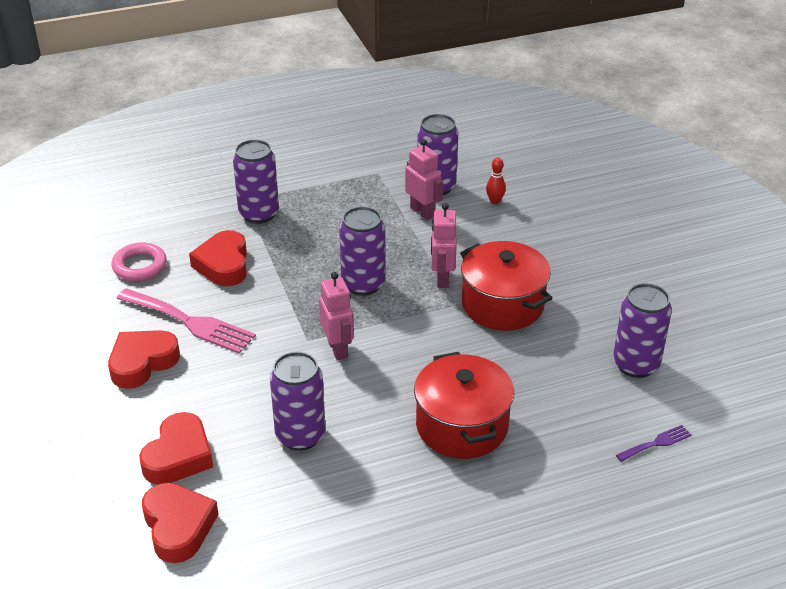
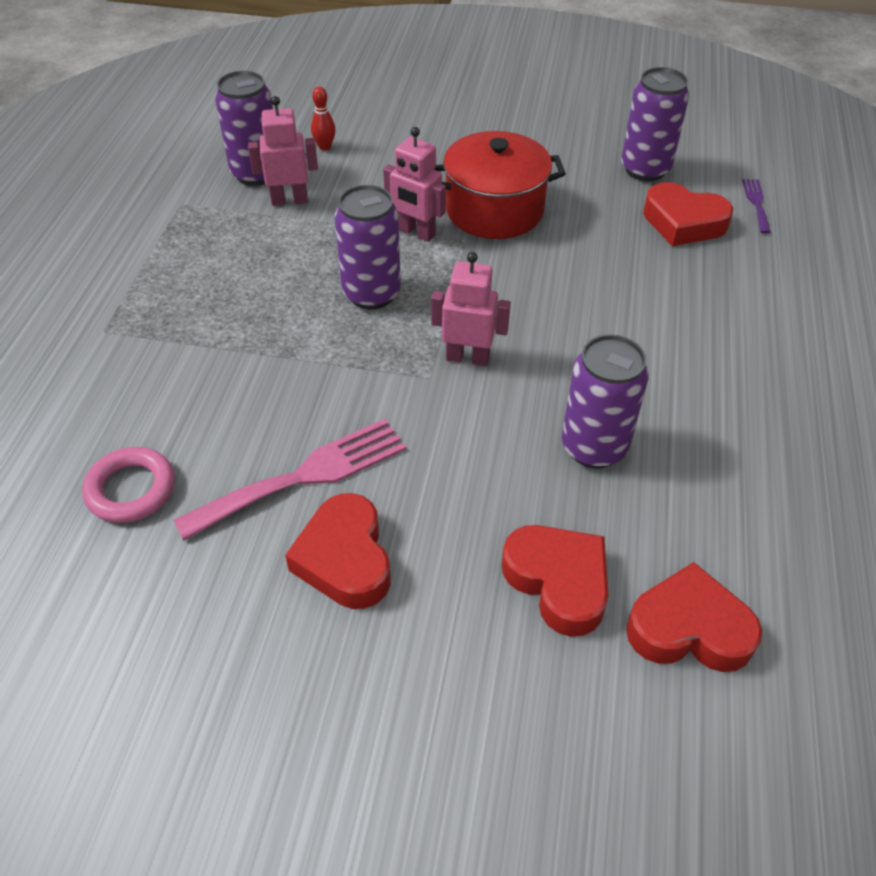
camera: 60 degrees left, 10 degrees up
red heart [189,230,247,286] -> red heart moved to [643,182,733,246]
purple can [233,139,279,224] -> none
red pot [414,352,514,459] -> none

